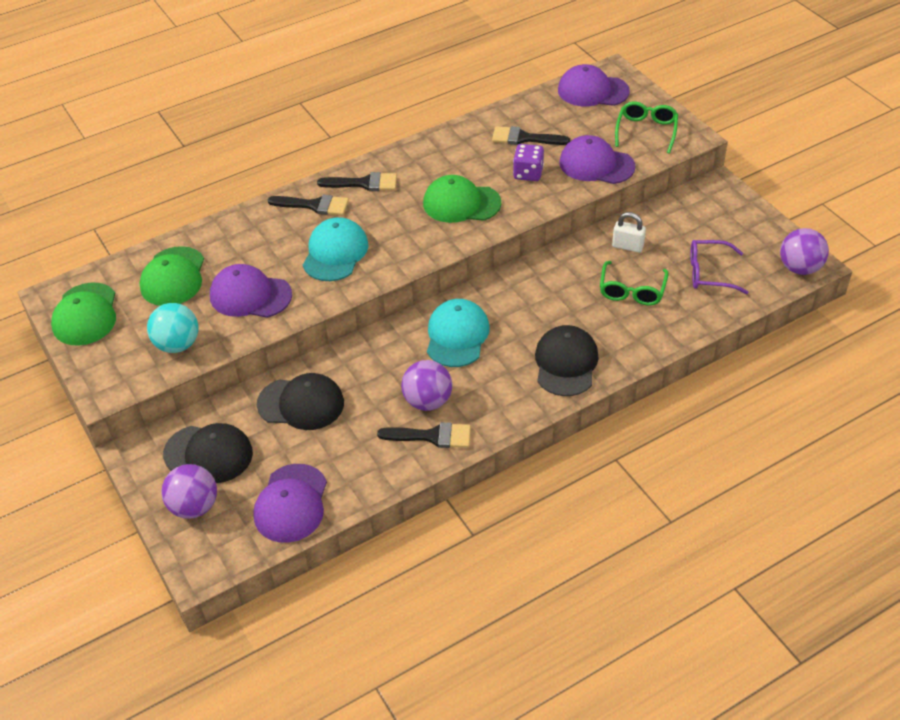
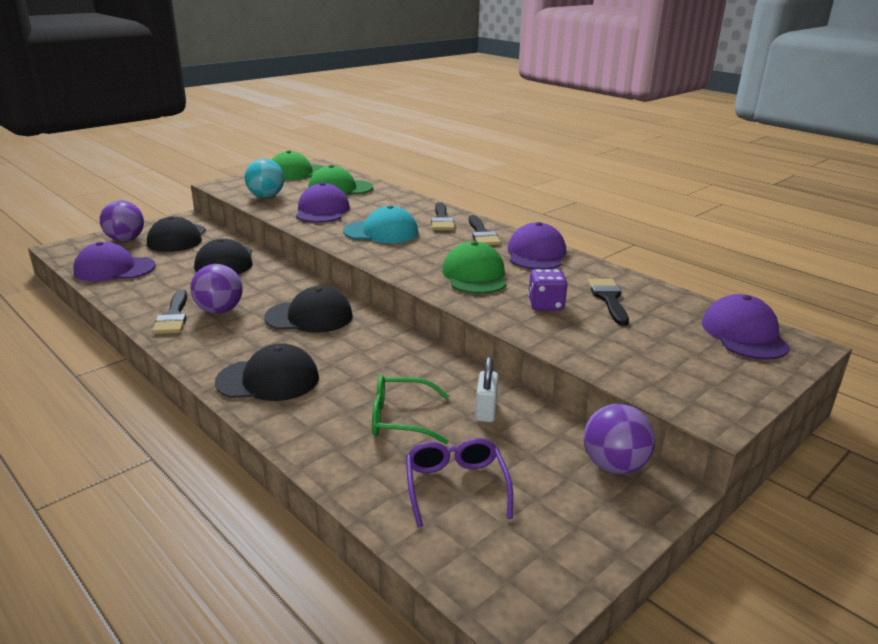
camera: 75 degrees right, 20 degrees down
turquoise cap [427,299,490,367] -> black cap [264,286,353,333]
purple cap [559,135,636,184] -> purple cap moved to [507,222,566,269]
green glasses [615,102,678,153] -> none
purple ball [780,228,829,275] -> purple ball moved to [584,404,655,474]

